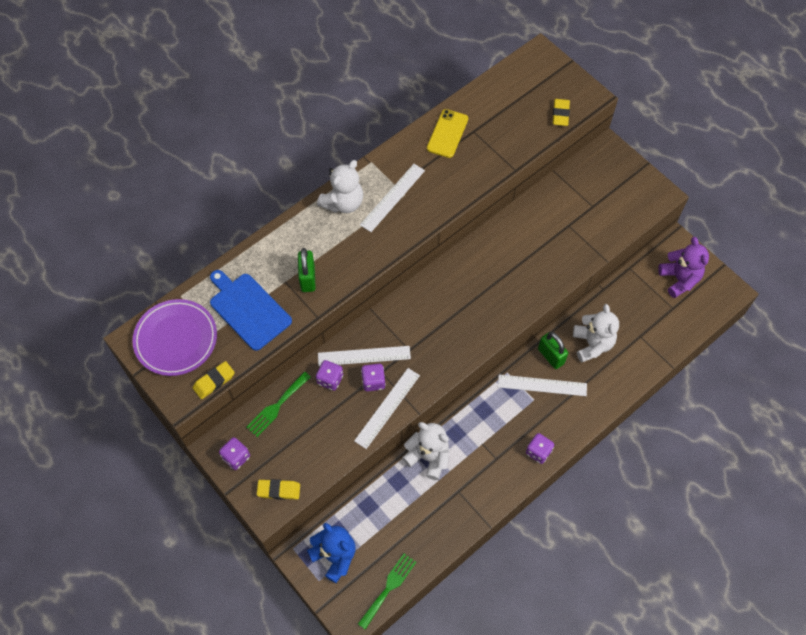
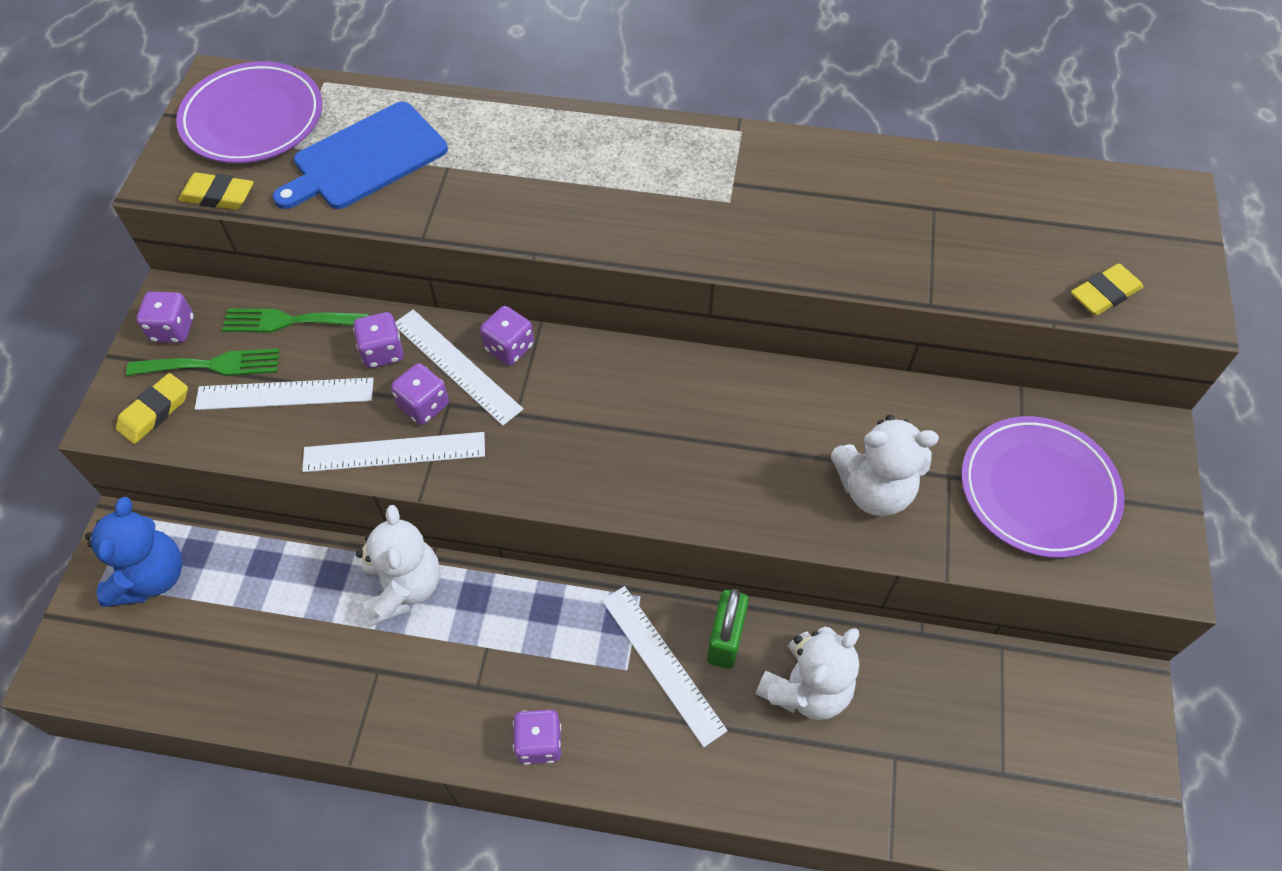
camera: 50 degrees right, 5 degrees down
blue cutting board [210,270,292,351] -> blue cutting board turned 135 degrees counterclockwise [273,102,448,209]
yellow eraser [257,479,300,500] -> yellow eraser turned 75 degrees clockwise [116,373,188,444]
green padlock [298,248,316,292] -> none
white teddy bear [317,160,363,213] -> white teddy bear moved to [831,415,939,516]
green fork [358,553,416,630] -> green fork moved to [126,348,280,376]
white ruler [360,164,425,232] -> white ruler moved to [195,378,374,410]
yellow phone [427,109,468,158] -> none
purple teddy bear [658,237,709,298] -> none
none -> purple dice [480,306,534,365]
none -> purple plate [961,416,1125,558]

